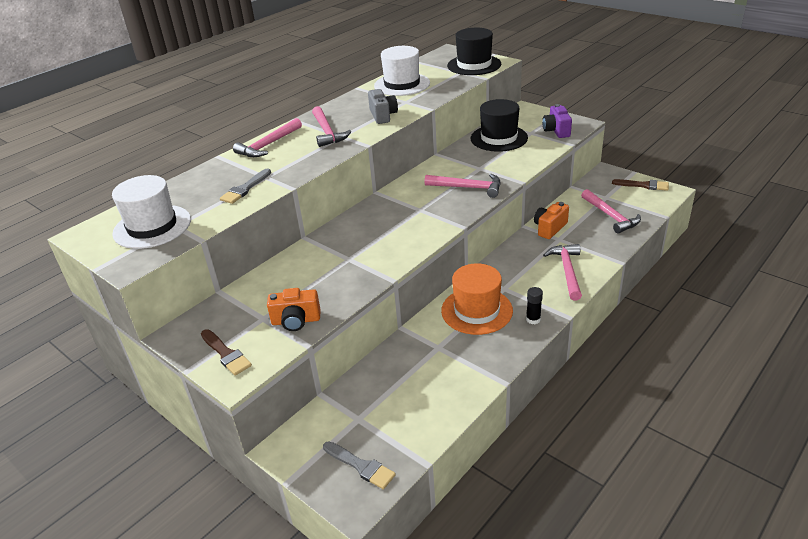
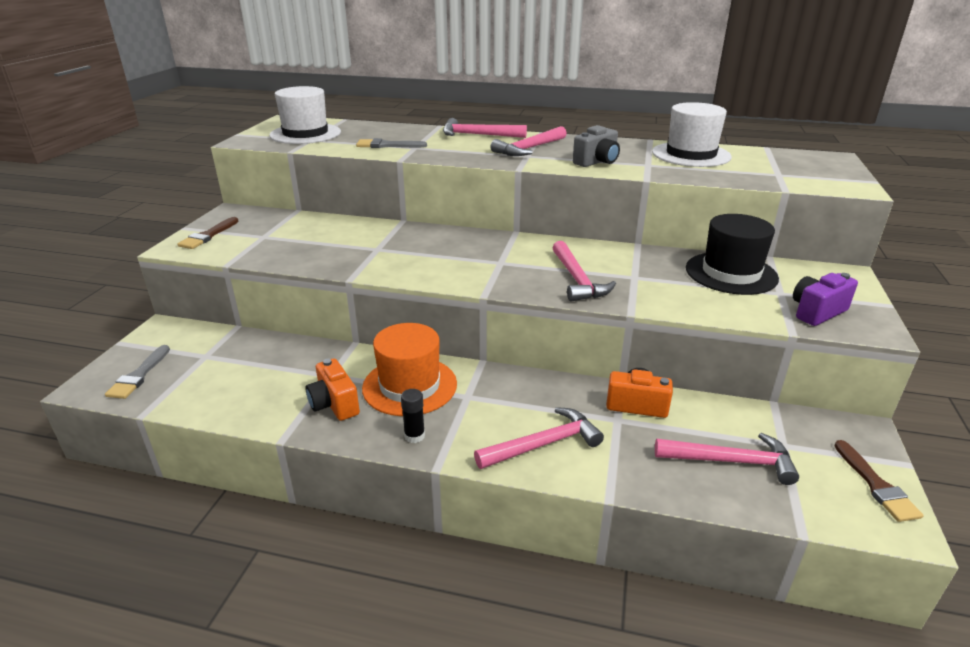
camera: 60 degrees right, 5 degrees down
orange camera [267,288,321,331] -> orange camera moved to [306,358,360,421]
black hat [447,28,501,75] -> none
pink hammer [581,189,641,234] -> pink hammer turned 120 degrees counterclockwise [655,433,799,485]

